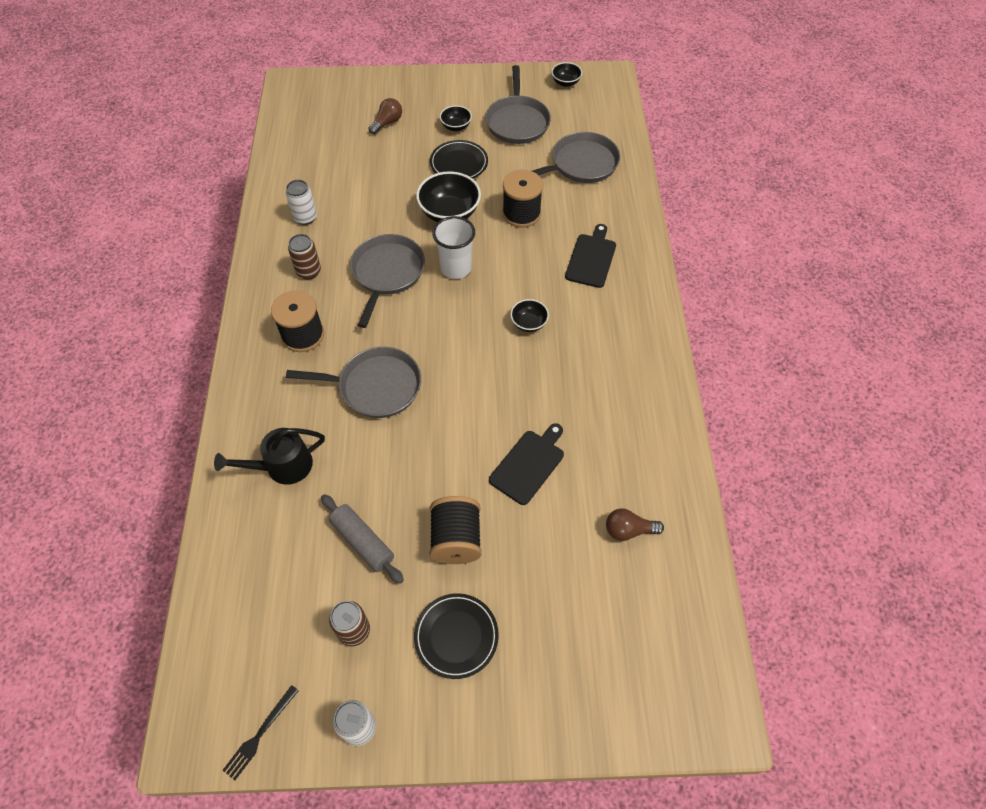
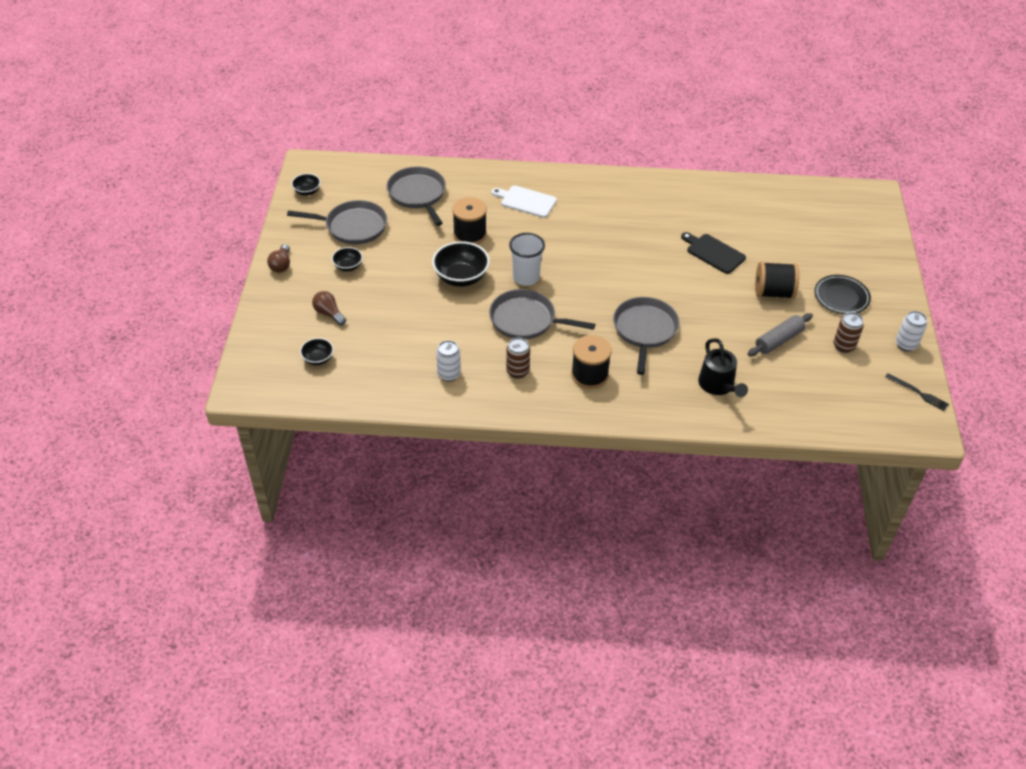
camera: 85 degrees left, 10 degrees down
black plate [430,140,488,179] -> none
black bowl [510,299,549,332] -> black bowl moved to [300,338,334,365]
black cutting board [565,224,616,288] -> white cutting board [491,186,557,218]
brown light bulb [606,508,664,541] -> brown light bulb moved to [267,244,290,273]

